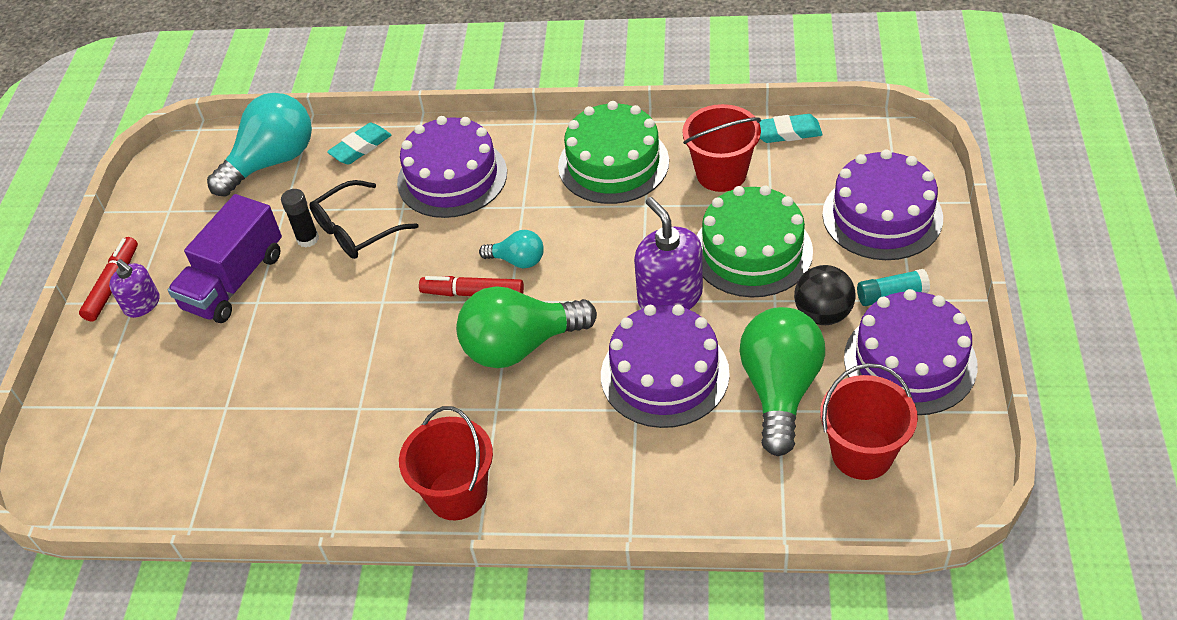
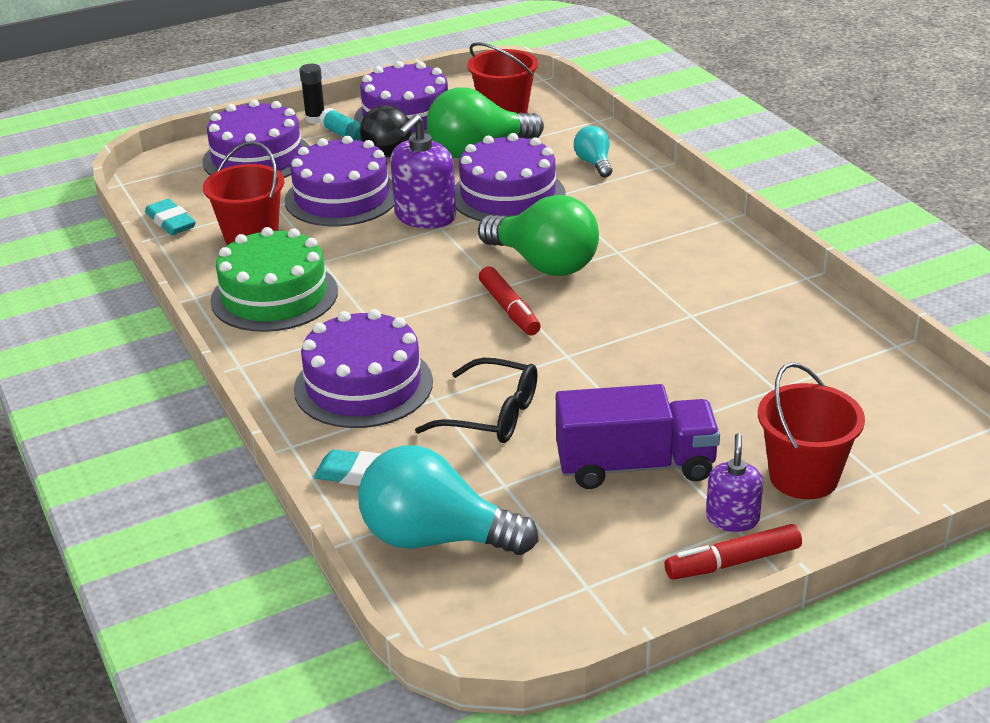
camera: 125 degrees left, 15 degrees down
black glue stick [281,189,319,248] -> black glue stick moved to [299,64,324,124]
red bucket [399,406,493,520] -> red bucket moved to [758,362,865,499]
turquoise light bulb [479,230,544,268] -> turquoise light bulb moved to [574,126,612,177]
green cake [697,185,813,297] -> purple cake [285,136,394,226]

